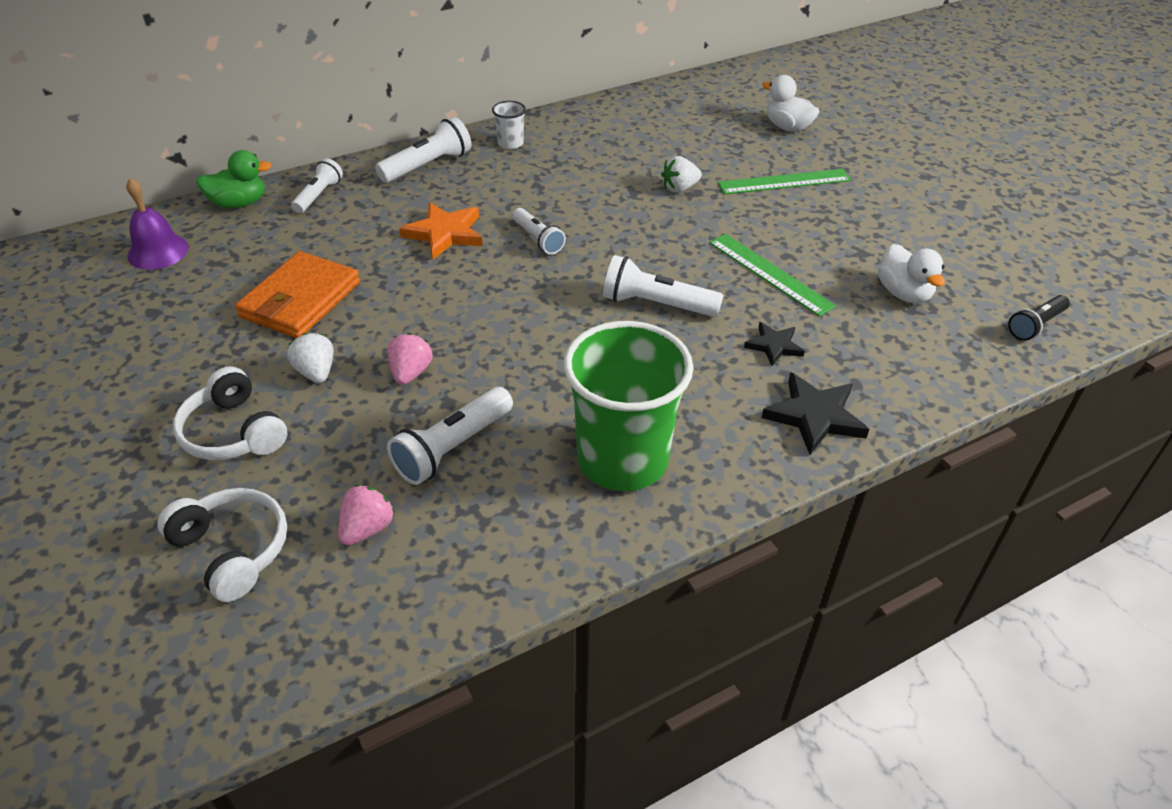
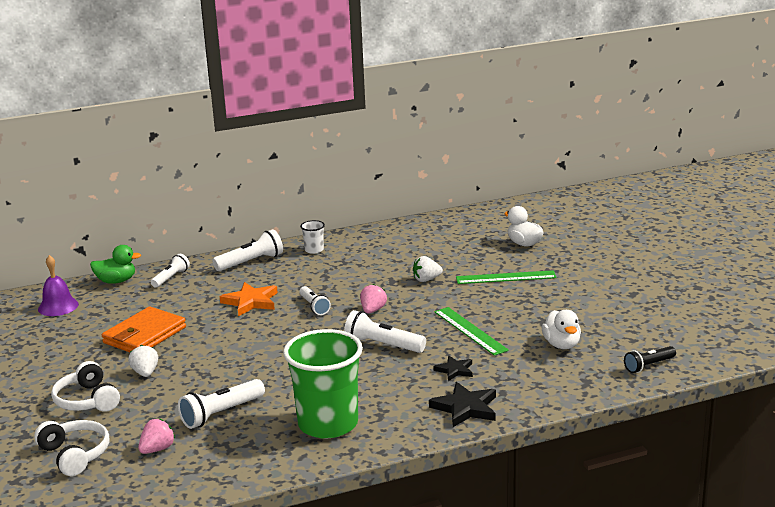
camera: 10 degrees right, 20 degrees down
pink strawberry [387,333,432,385] -> pink strawberry moved to [360,284,387,314]

